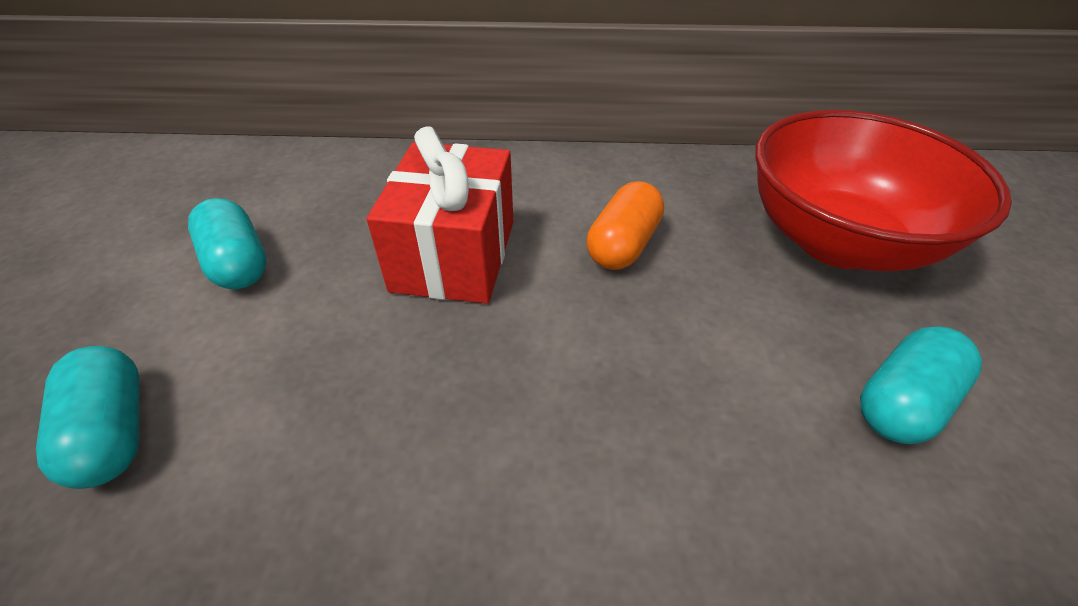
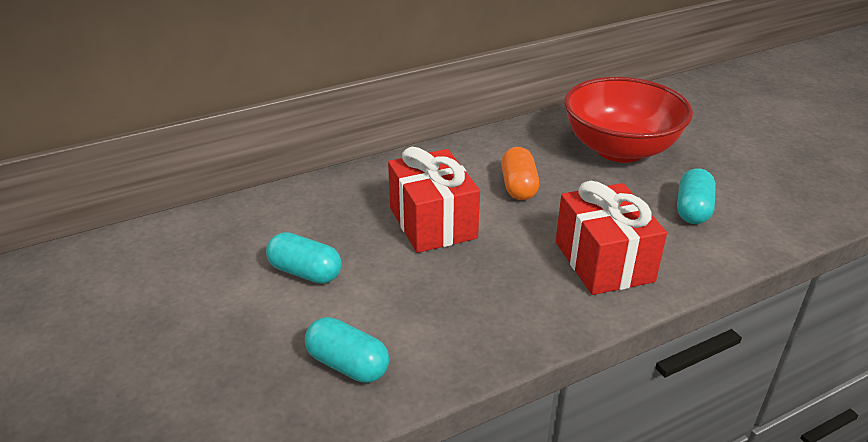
camera: 30 degrees left, 10 degrees down
none -> red gift [556,181,667,295]

